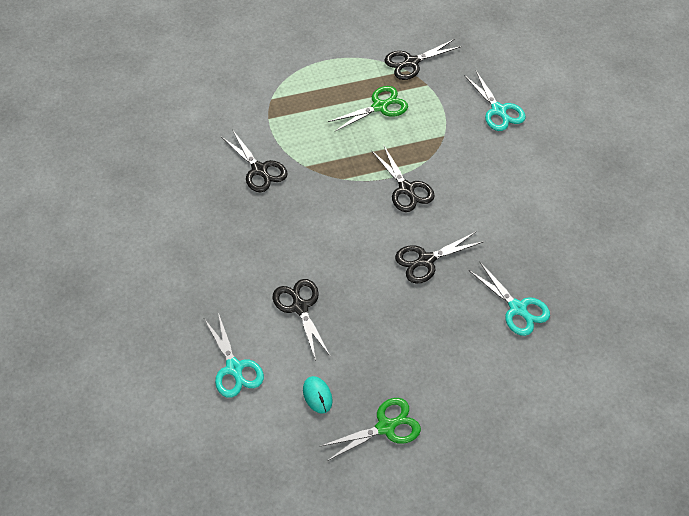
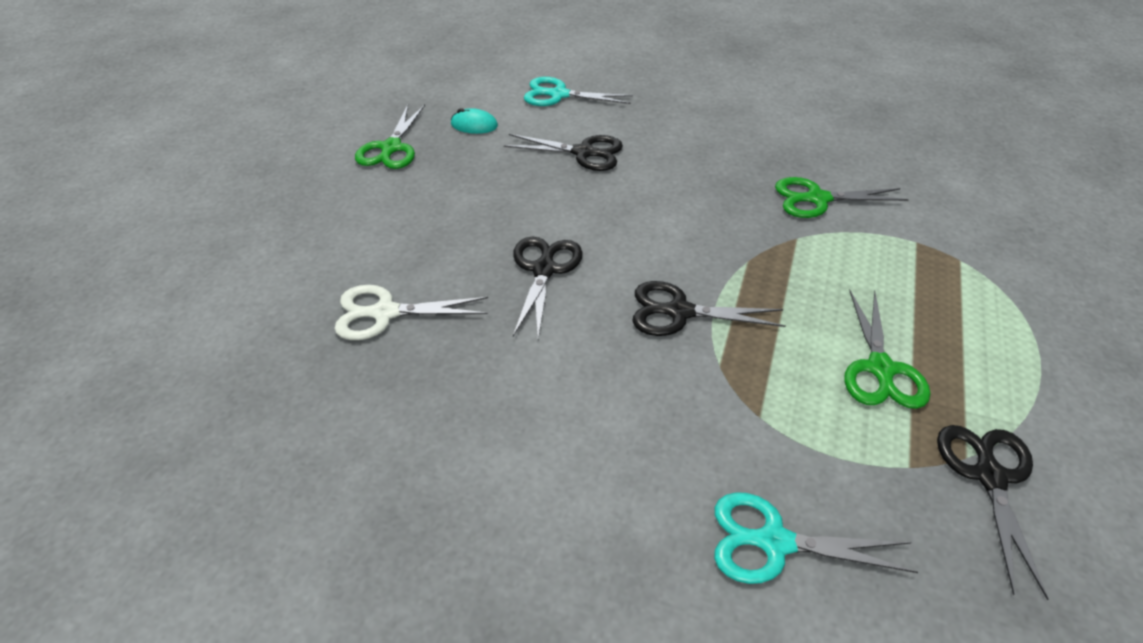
camera: 125 degrees right, 10 degrees down
black scissors [222,131,287,192] -> green scissors [775,177,909,218]
turquoise scissors [468,262,550,336] -> white scissors [334,285,488,340]

